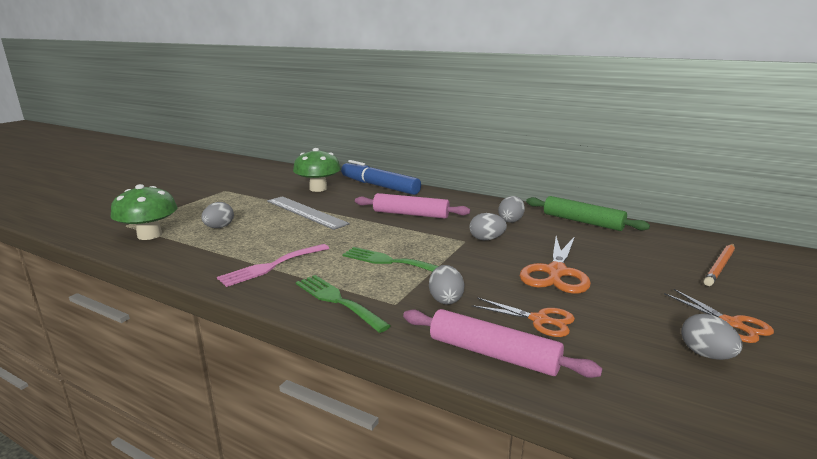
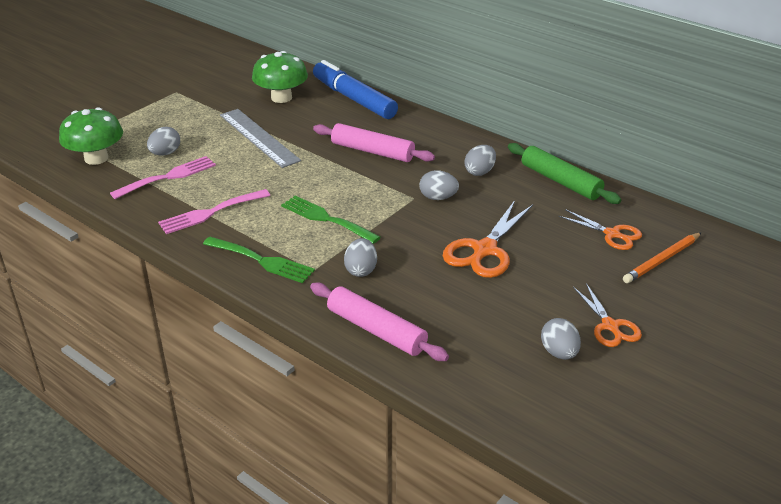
camera: 10 degrees right, 15 degrees up
green fork [296,275,391,333] -> green fork turned 150 degrees clockwise [203,237,315,283]
orange scissors [472,298,575,337] -> orange scissors moved to [558,209,642,250]
none -> pink fork [110,156,216,199]

